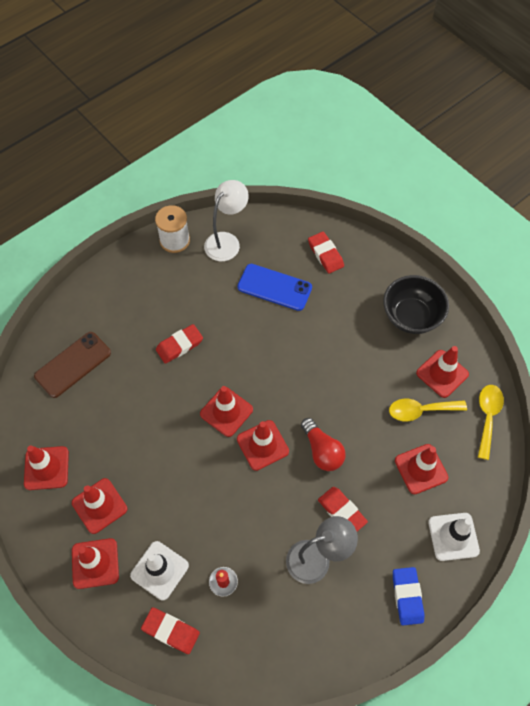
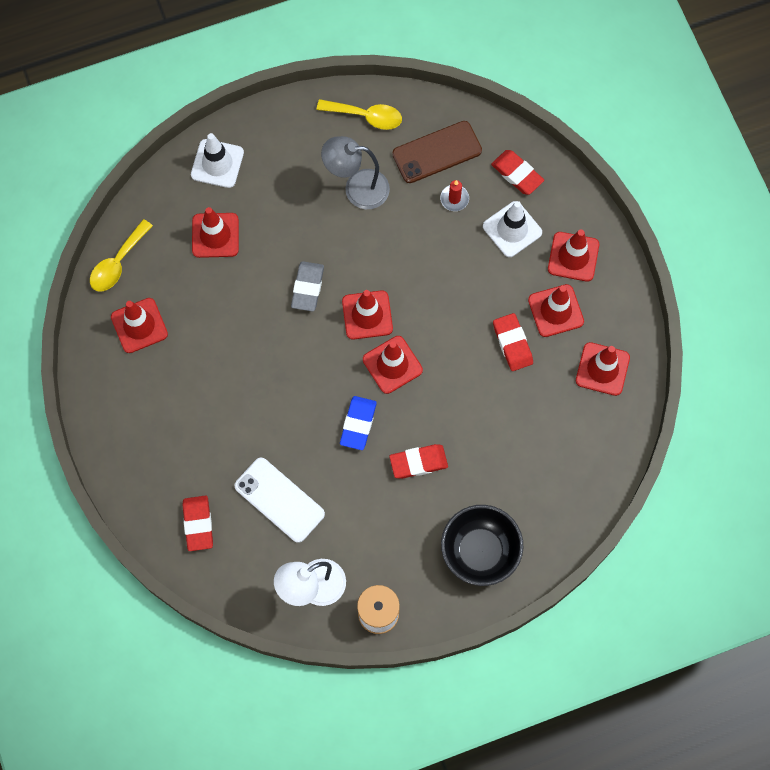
camera: 160 degrees left, 10 degrees up
brown phone [34,332,111,398] -> brown phone moved to [392,121,482,183]
blue phone [237,264,312,311] -> white phone [234,458,325,543]
red light bulb [301,418,346,471] -> grey eraser [291,261,324,311]
red eraser [318,487,368,531] -> red eraser moved to [493,313,533,371]
black bowl [383,275,449,334] -> black bowl moved to [441,505,523,586]
yellow spoon [389,399,467,421] -> yellow spoon moved to [317,99,402,130]
blue eraser [393,567,424,625] -> blue eraser moved to [340,396,377,450]

